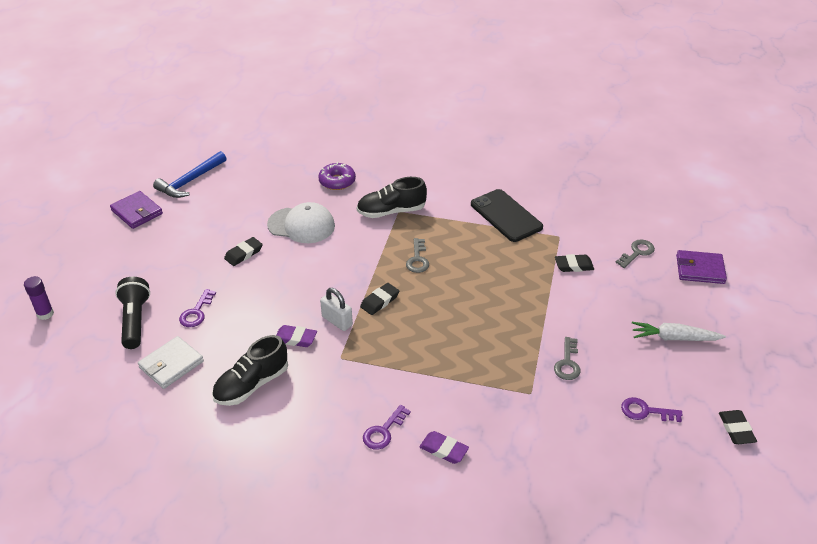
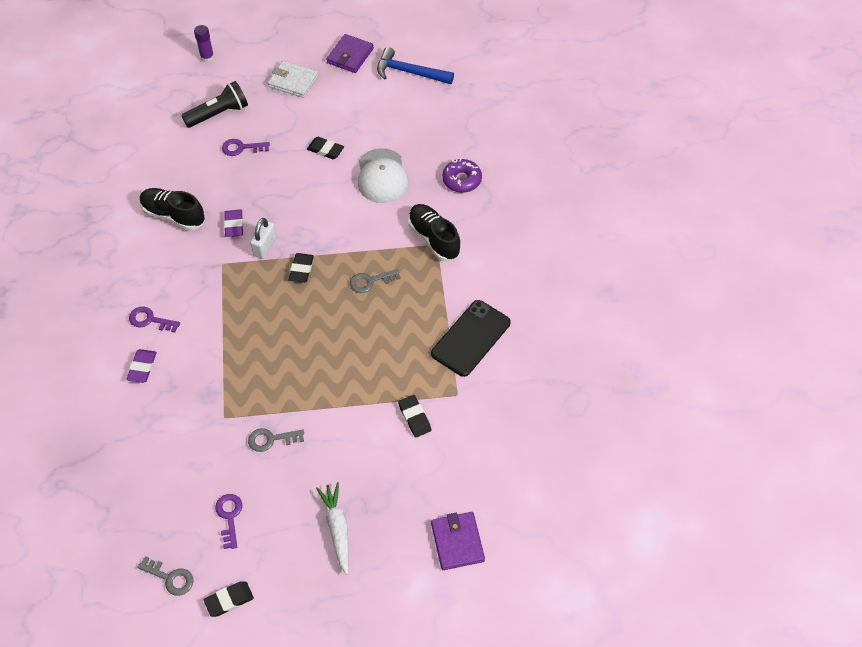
camera: 70 degrees right, 15 degrees up
white wallet [138,336,204,389] -> white wallet moved to [268,61,318,98]
black eraser [360,283,399,315] -> black eraser turned 75 degrees clockwise [289,253,314,283]
grey key [615,240,655,268] -> grey key moved to [137,556,193,596]

